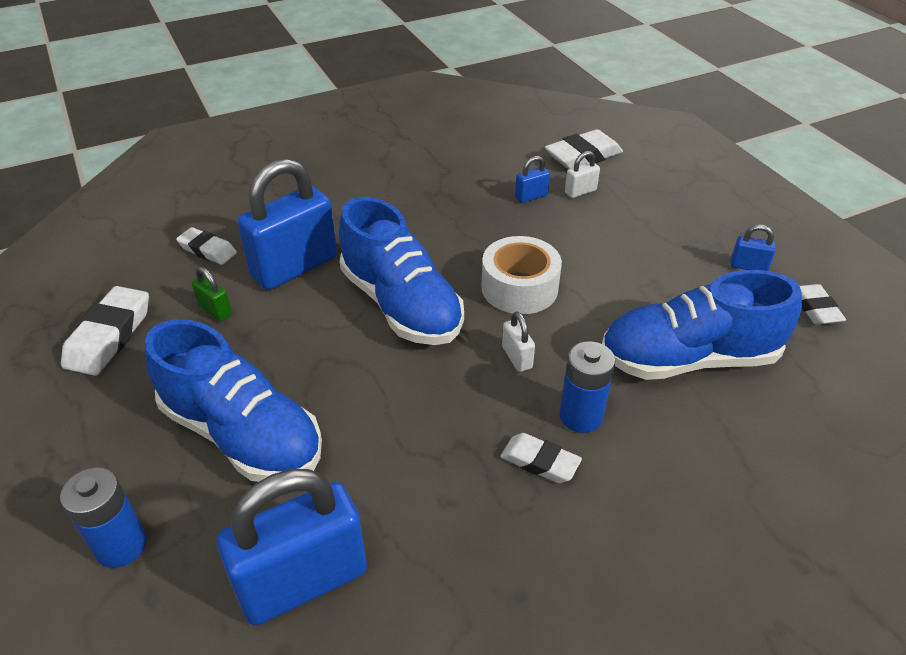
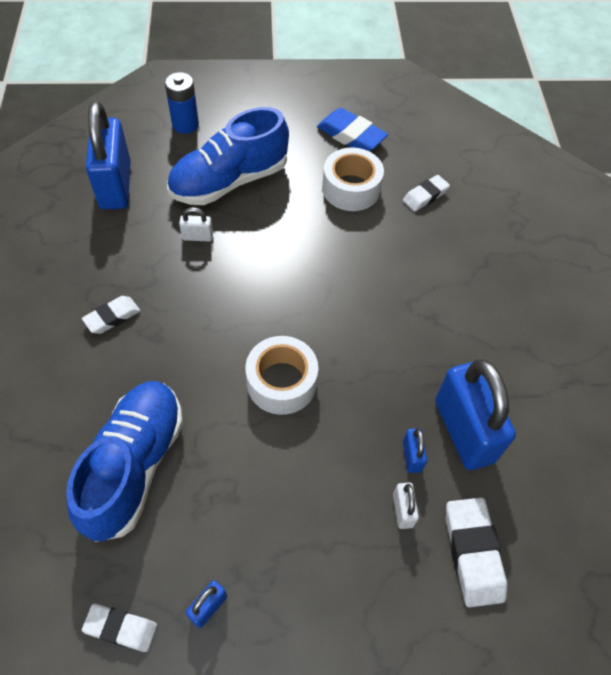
camera: 110 degrees right, 15 degrees up
white eraser [61,286,149,376] -> blue eraser [317,108,388,151]
green padlock [192,267,232,322] -> white tape [322,147,384,211]
blue padlock [237,158,337,290] -> blue padlock moved to [435,359,516,470]
blue shoe [339,197,464,345] -> none
white padlock [502,311,535,372] -> white padlock moved to [179,207,213,242]
blue battery [559,341,615,433] -> none

